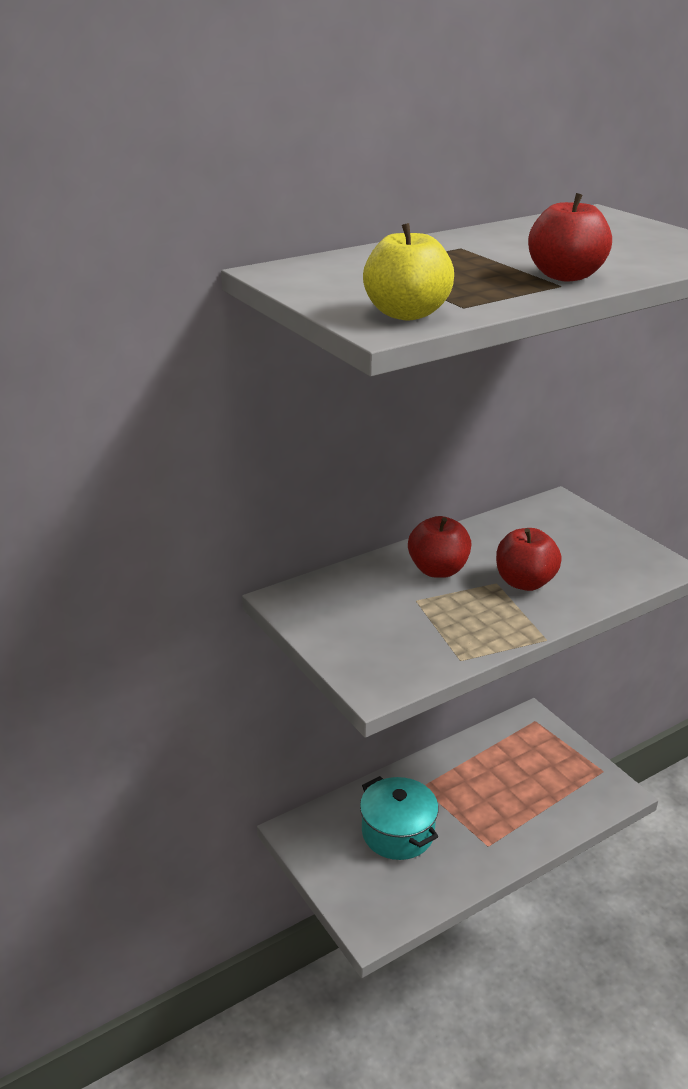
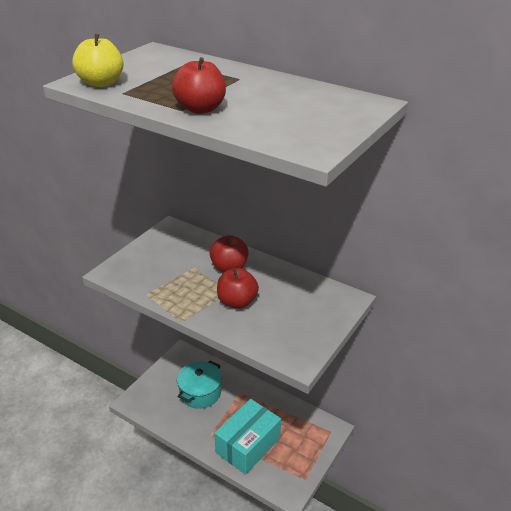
camera: 65 degrees right, 5 degrees up
none -> turquoise box [214,399,281,475]

